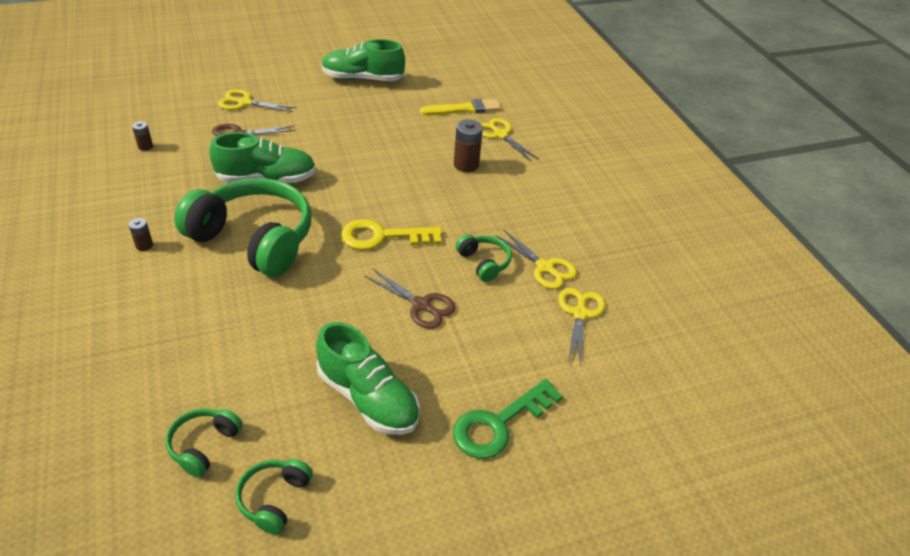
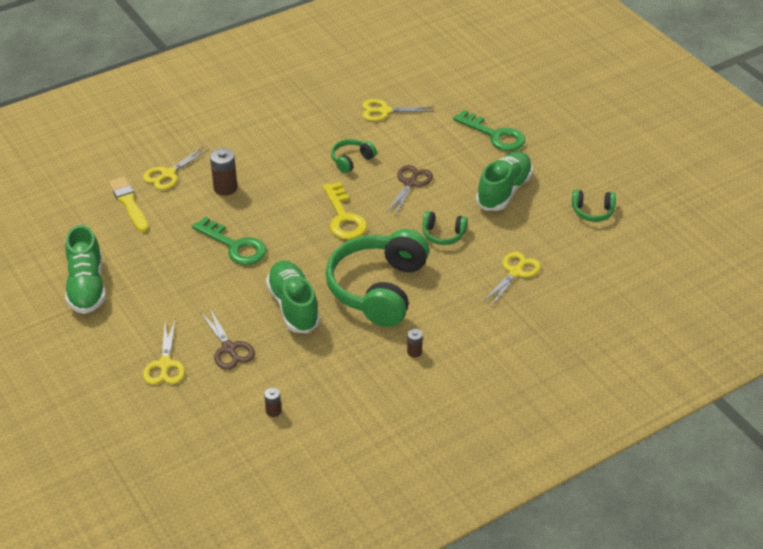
camera: 100 degrees left, 0 degrees up
green headphones [165,408,243,478] -> green headphones moved to [422,211,468,245]
yellow scissors [495,229,577,289] -> yellow scissors moved to [482,252,541,307]
none -> green key [192,217,267,265]

